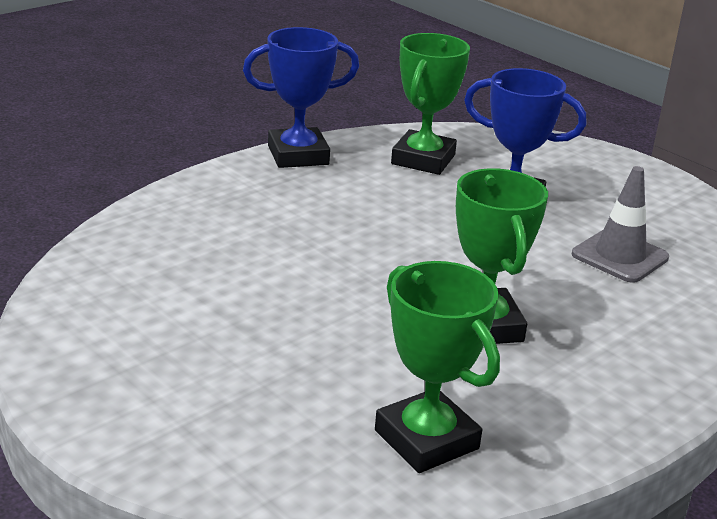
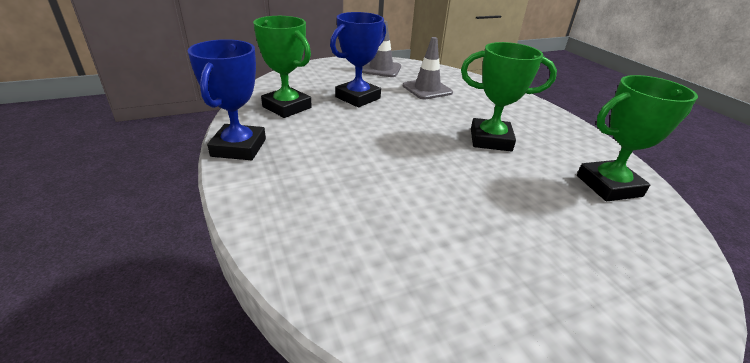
camera: 70 degrees left, 5 degrees up
none -> grey traffic cone [362,21,401,77]

